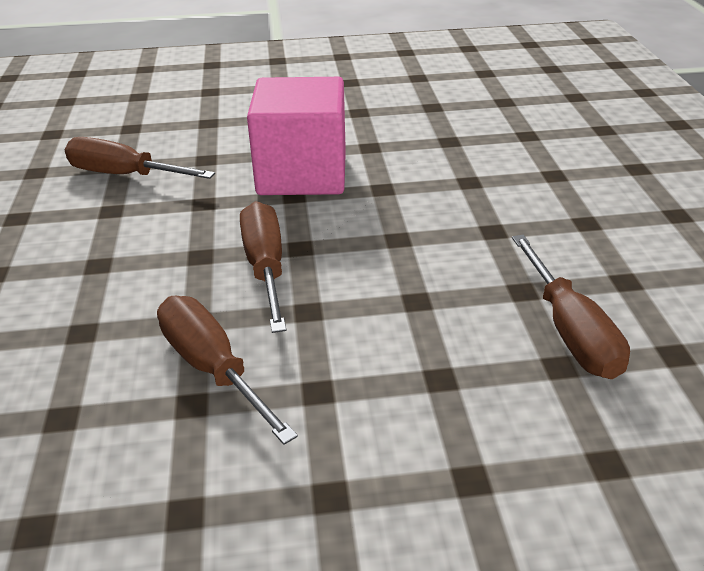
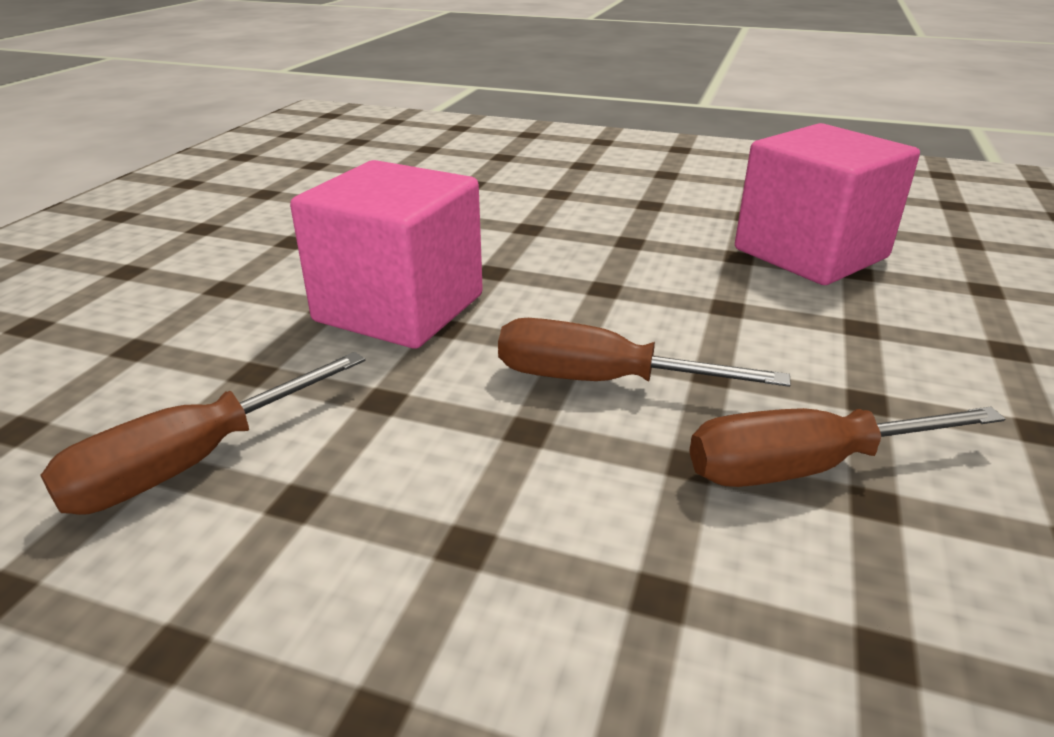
camera: 65 degrees left, 5 degrees down
brown screwdriver [512,235,630,379] -> pink cube [735,123,920,285]

